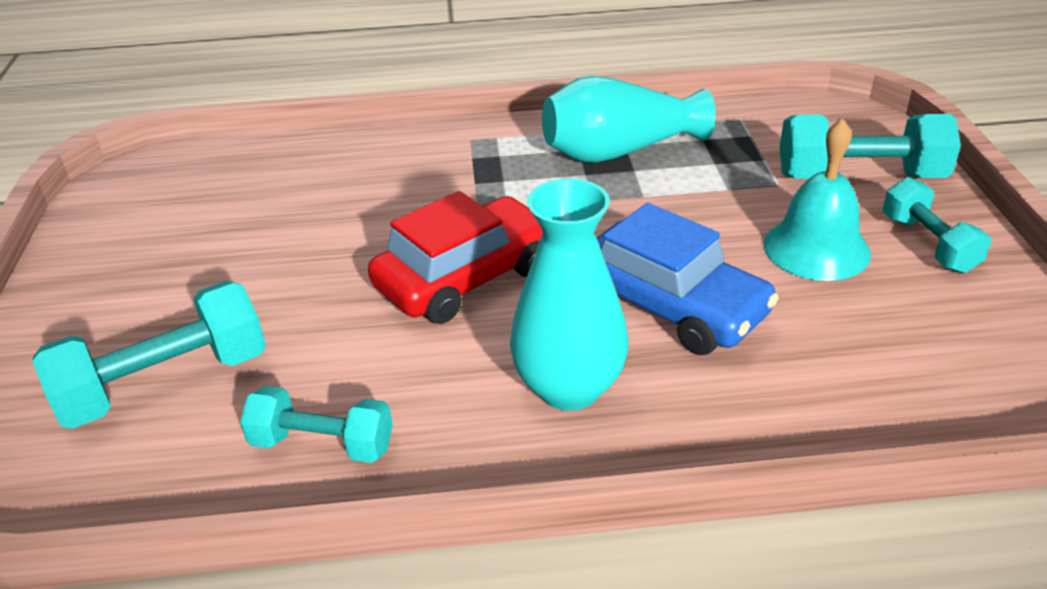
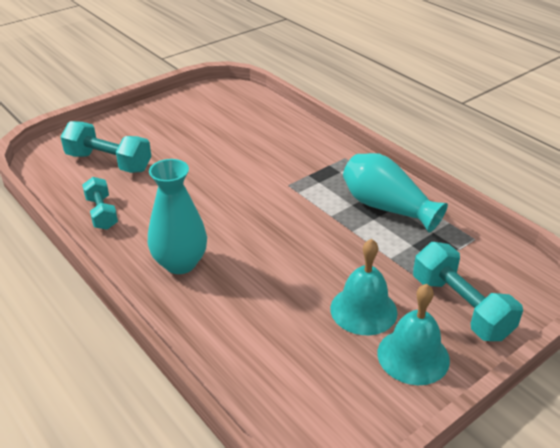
camera: 55 degrees right, 0 degrees up
red car [368,191,543,324] -> none
blue car [597,203,779,355] -> none
turquoise dumbbell [883,177,991,273] -> turquoise bell [377,284,450,385]

